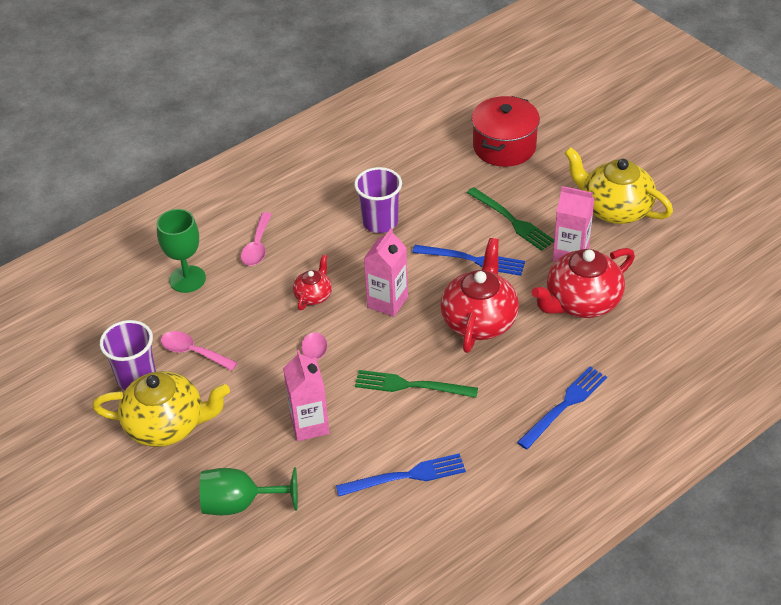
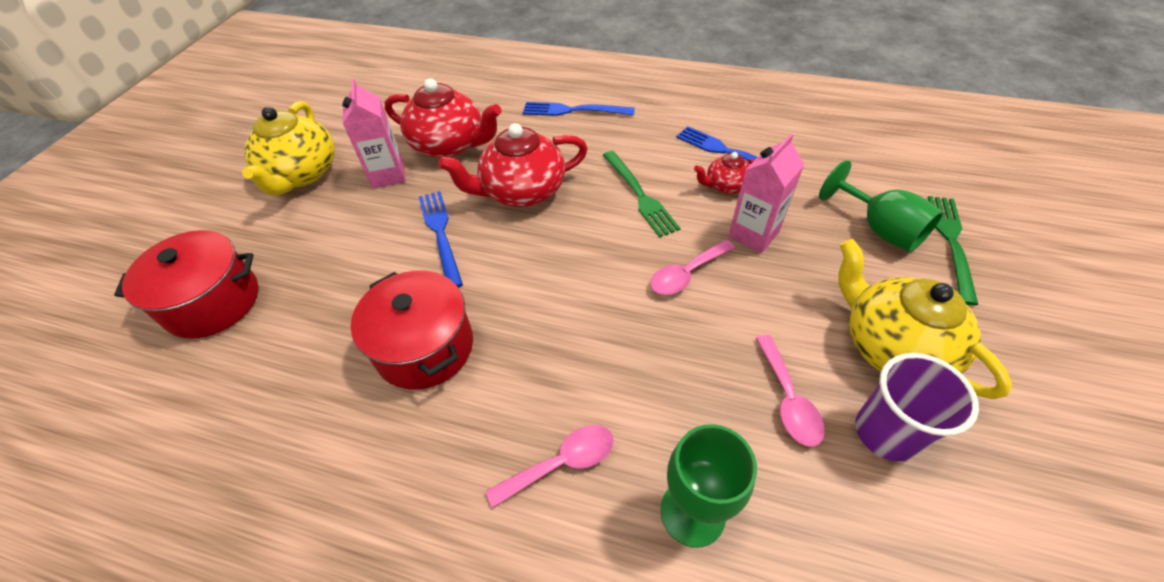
camera: 125 degrees left, 5 degrees up
red teapot [293,255,332,310] -> red teapot moved to [694,152,755,194]
purple cup [354,167,402,233] -> red pot [351,271,473,390]
pink carton [364,228,408,317] -> none
green fork [467,187,554,251] -> green fork moved to [928,196,978,305]

